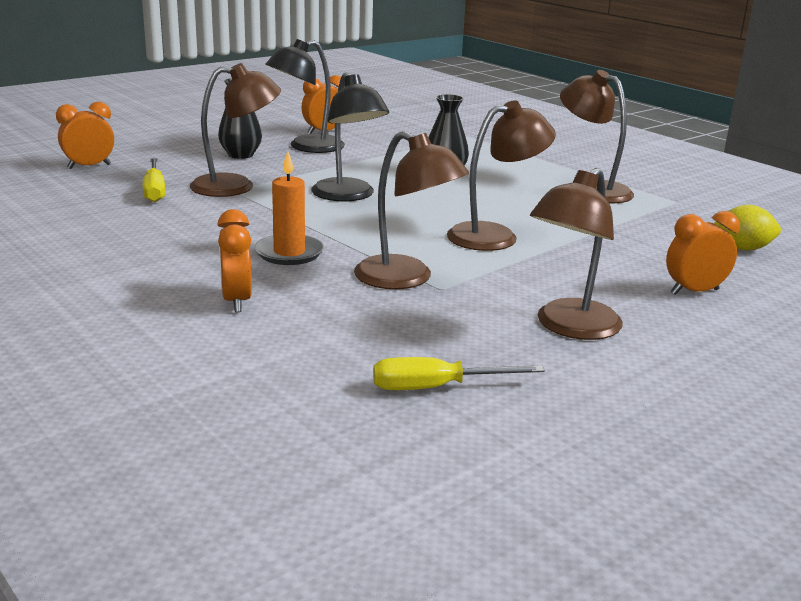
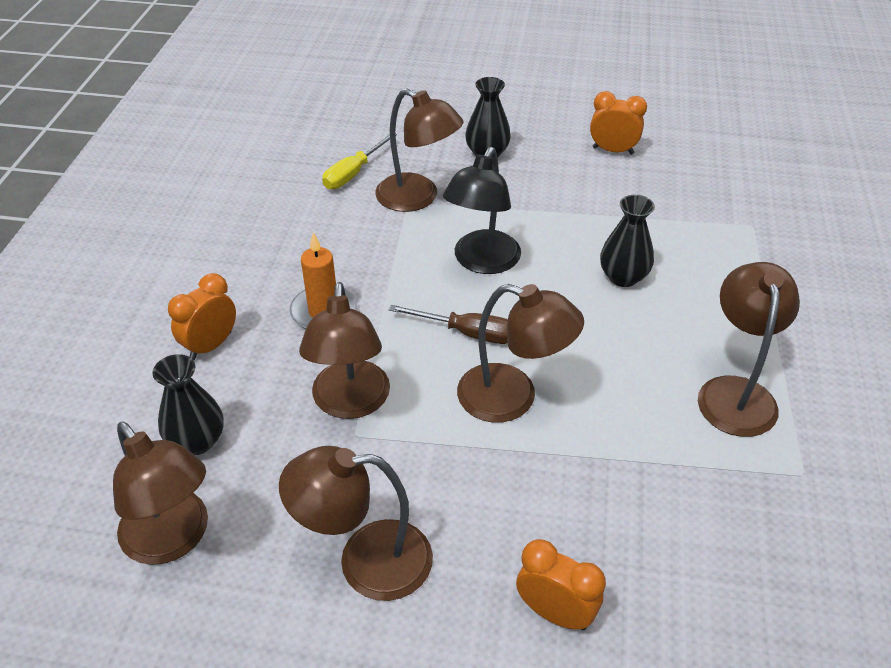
camera: 50 degrees right, 20 degrees up
orange clock [56,102,114,169] -> none
black lamp [265,39,345,153] -> none
yellow screwdriver [373,357,545,390] -> brown lamp [113,421,208,565]
yellow lemon [714,205,781,251] -> none
none -> black vase [152,354,224,455]
none -> brown screwdriver [389,305,508,344]

